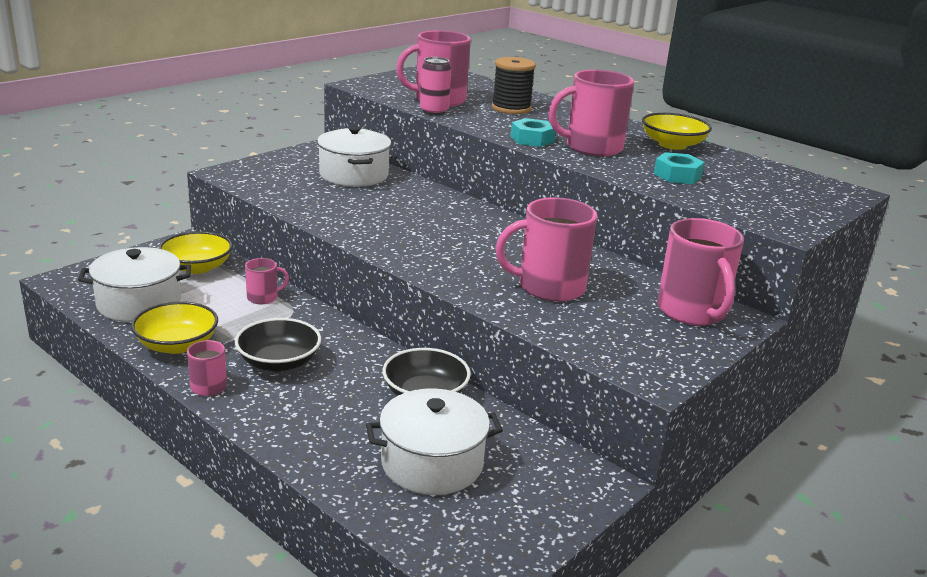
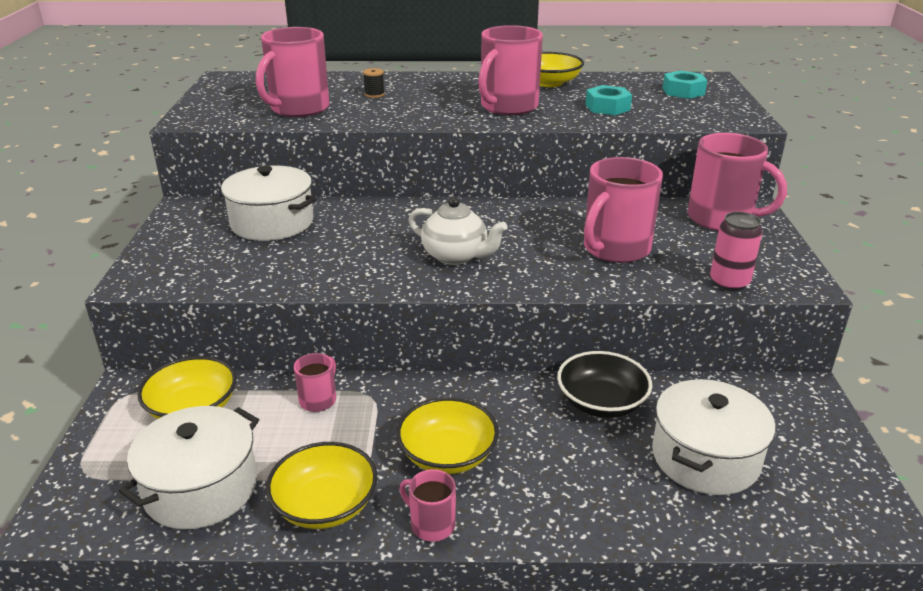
camera: 40 degrees left, 5 degrees up
black bowl [235,318,321,372] -> yellow bowl [396,397,499,474]
pink can [420,57,451,116] -> pink can moved to [710,212,762,291]
black spool [492,57,536,114] -> black spool [363,68,385,98], size x0.47
turquoise nut [510,118,556,147] -> turquoise nut moved to [663,70,707,99]
none -> white teapot [408,197,508,265]

